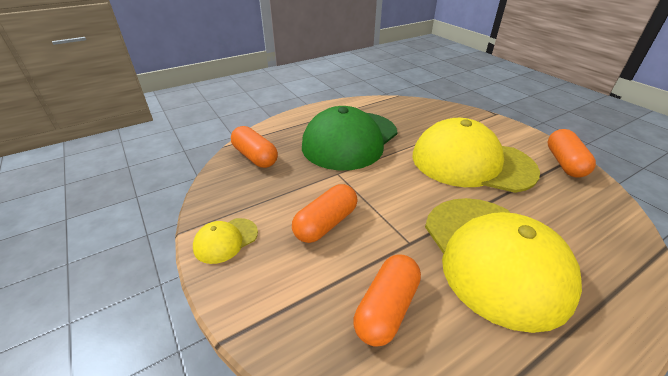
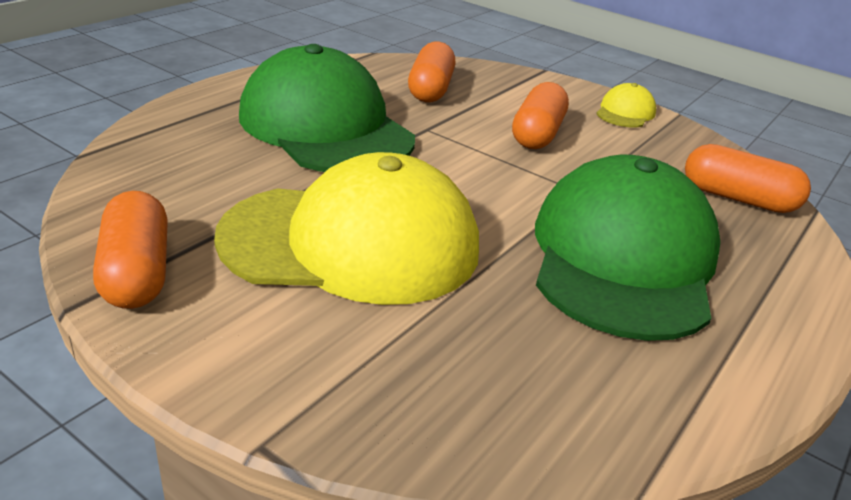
camera: 155 degrees right, 5 degrees down
yellow cap [425,198,582,333] -> green cap [239,44,415,172]

